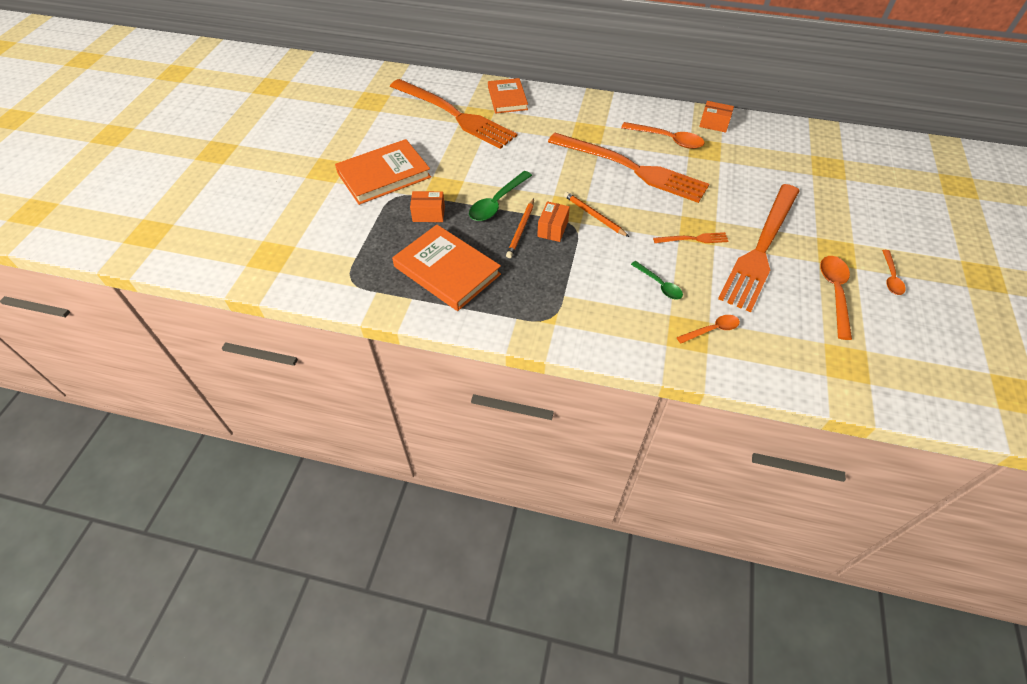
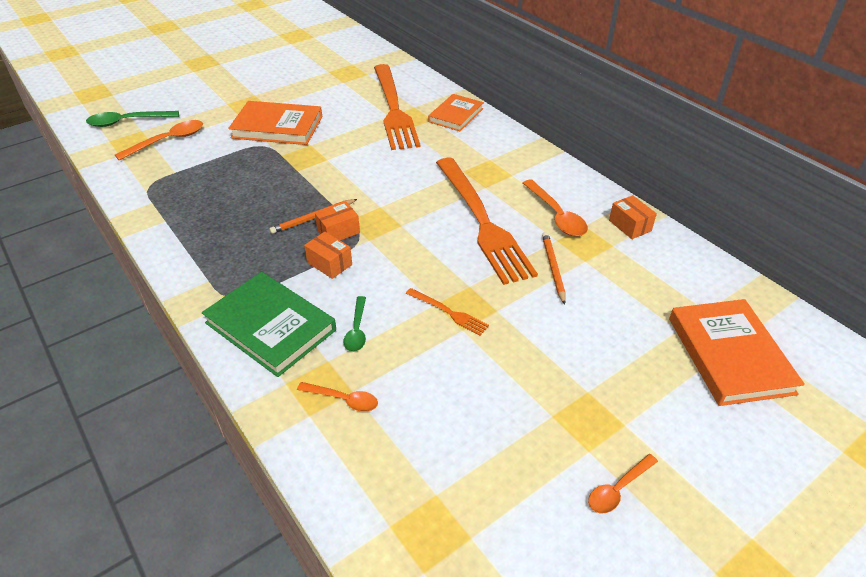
camera: 40 degrees right, 10 degrees down
orange book [392,225,501,311] -> orange book moved to [669,299,805,406]
orange box [410,191,445,222] -> orange box moved to [304,232,352,279]
green spoon [469,171,532,221] -> green spoon moved to [86,111,179,127]
orange pencil [564,192,629,237] -> orange pencil moved to [542,232,566,305]
orange fork [718,184,799,312] -> none
orange spoon [820,256,852,340] -> orange spoon moved to [115,120,203,161]
none -> green book [202,272,336,377]

